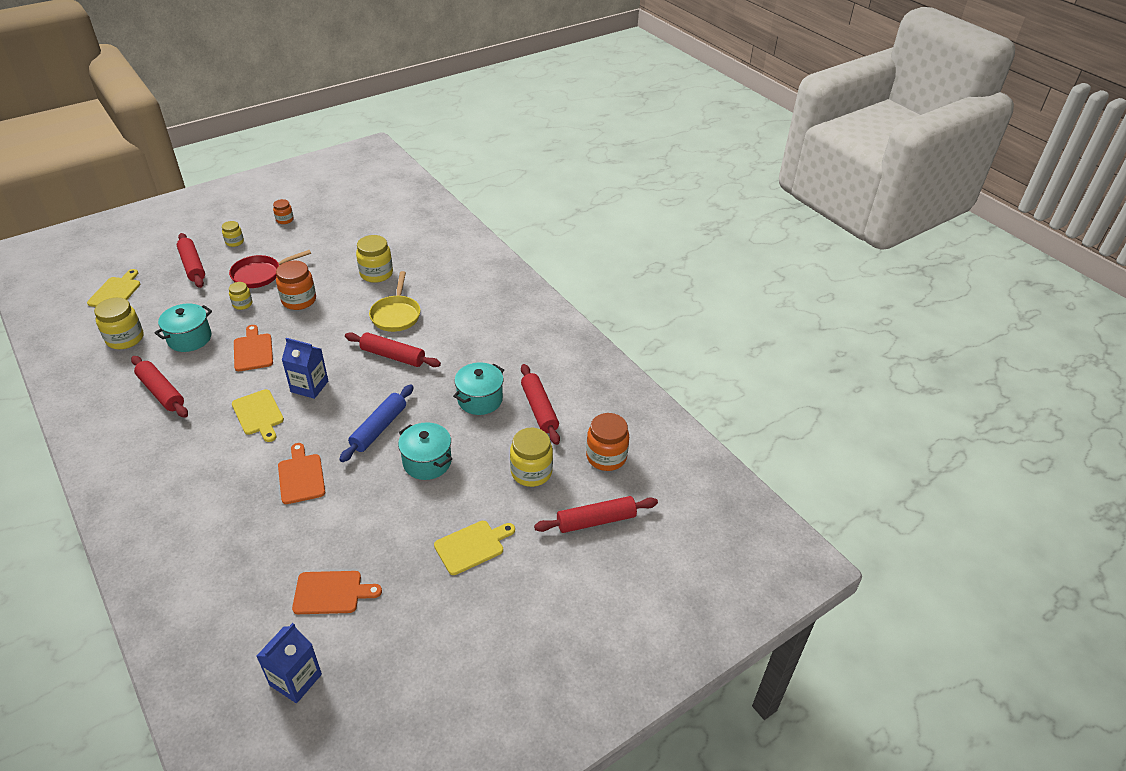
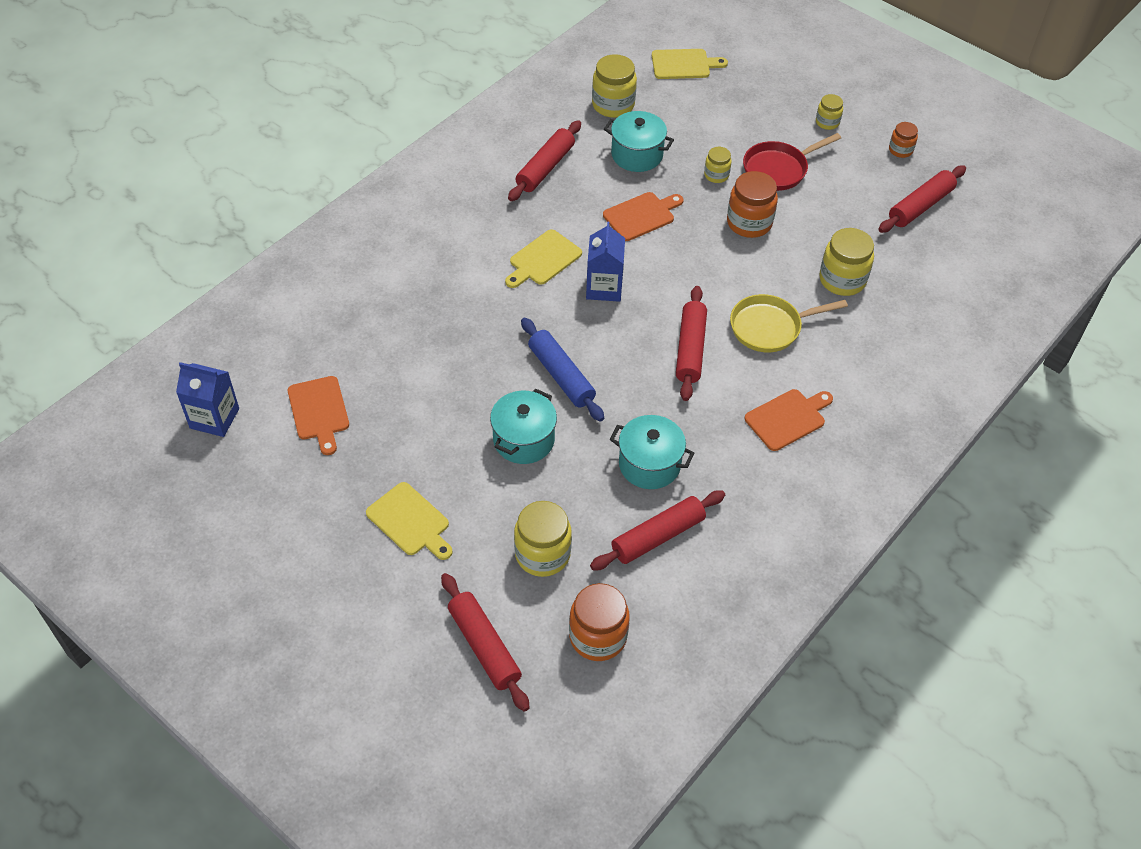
camera: 75 degrees right, 10 degrees up
red rolling pin [177,233,205,288] -> red rolling pin moved to [878,165,966,233]
red pan [229,250,311,288] -> red pan turned 75 degrees counterclockwise [743,133,841,191]
orange cutting board [278,443,325,504] -> orange cutting board moved to [745,389,833,451]
blue rolling pin [339,384,414,462] -> blue rolling pin turned 45 degrees clockwise [521,318,604,422]

